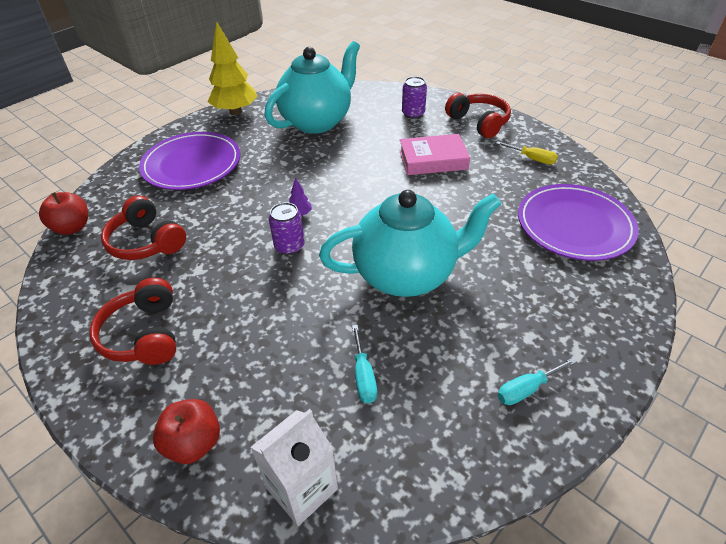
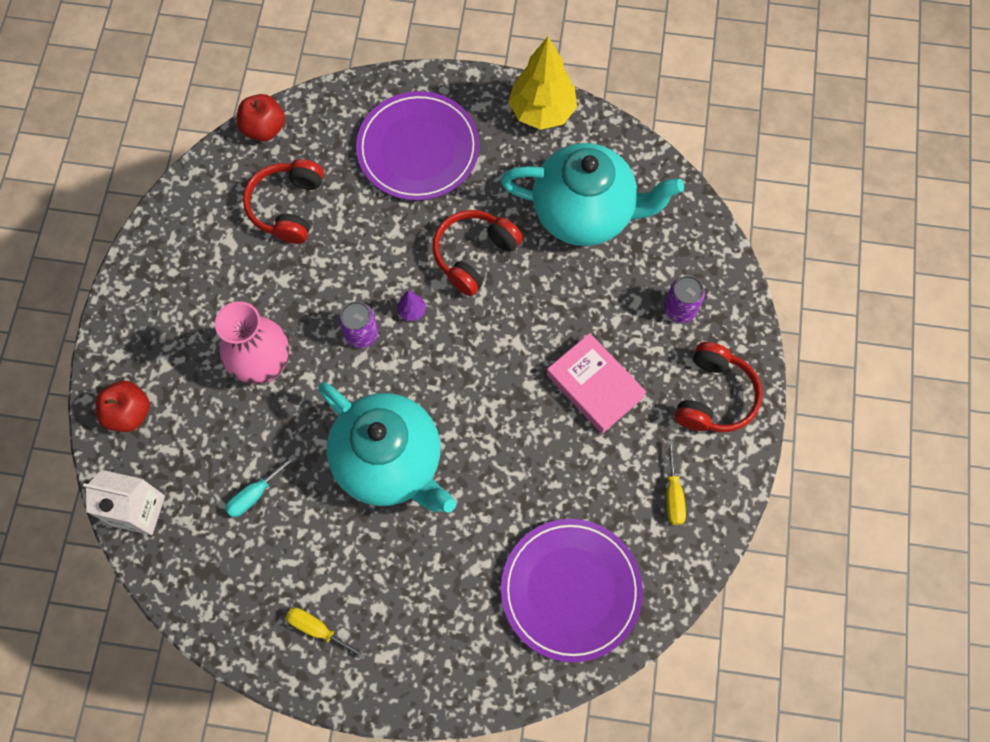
camera: 55 degrees right, 25 degrees up
red headphones [89,278,176,365] -> red headphones moved to [433,210,523,296]
turquoise screwdriver [497,358,577,405] -> yellow screwdriver [286,608,366,659]
none -> pink vase [215,301,289,384]

